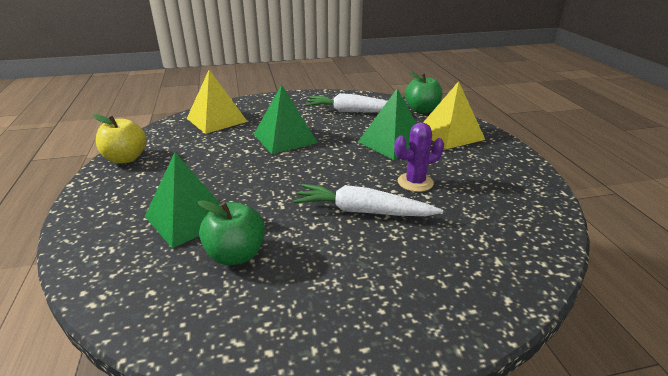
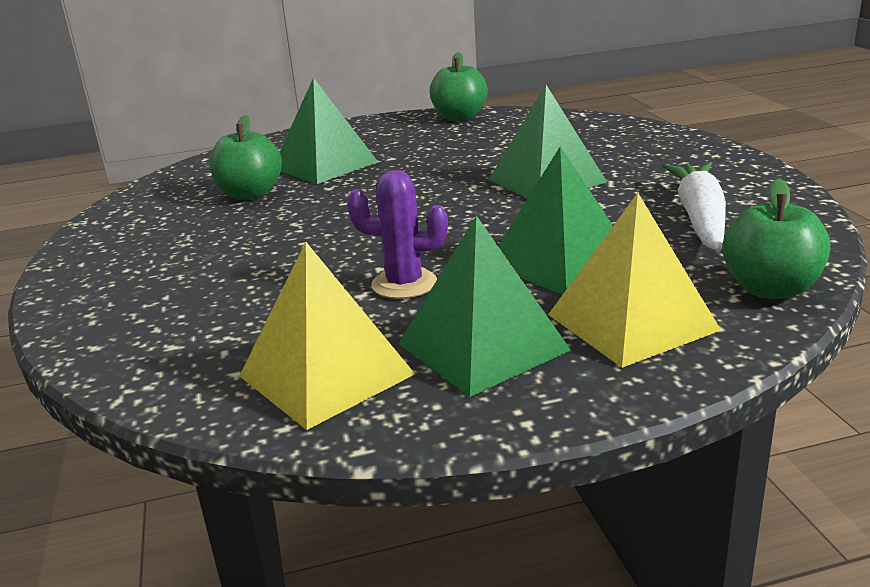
camera: 90 degrees right, 5 degrees down
yellow apple [93,114,146,163] -> green apple [430,52,488,121]
yellow pyramid [187,70,248,134] -> yellow pyramid moved to [239,242,415,430]
white carrot [293,184,443,216] -> none
purple cactus [394,122,444,192] -> purple cactus turned 60 degrees counterclockwise [347,170,448,299]
none -> green pyramid [398,215,571,397]

